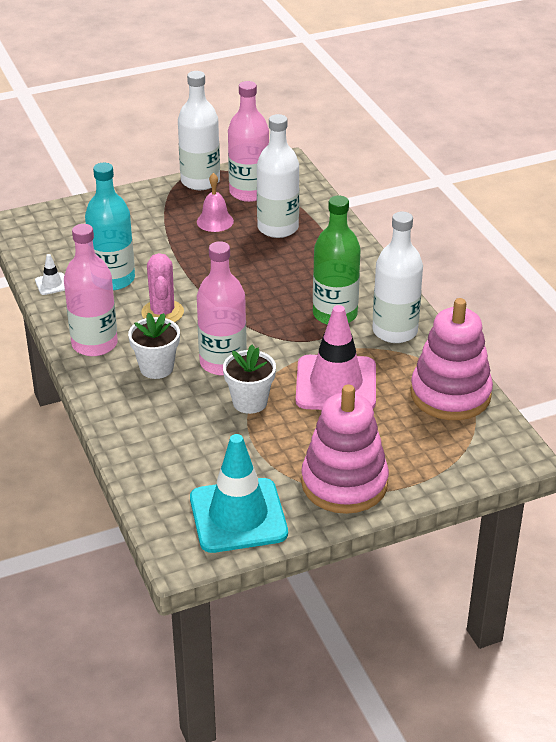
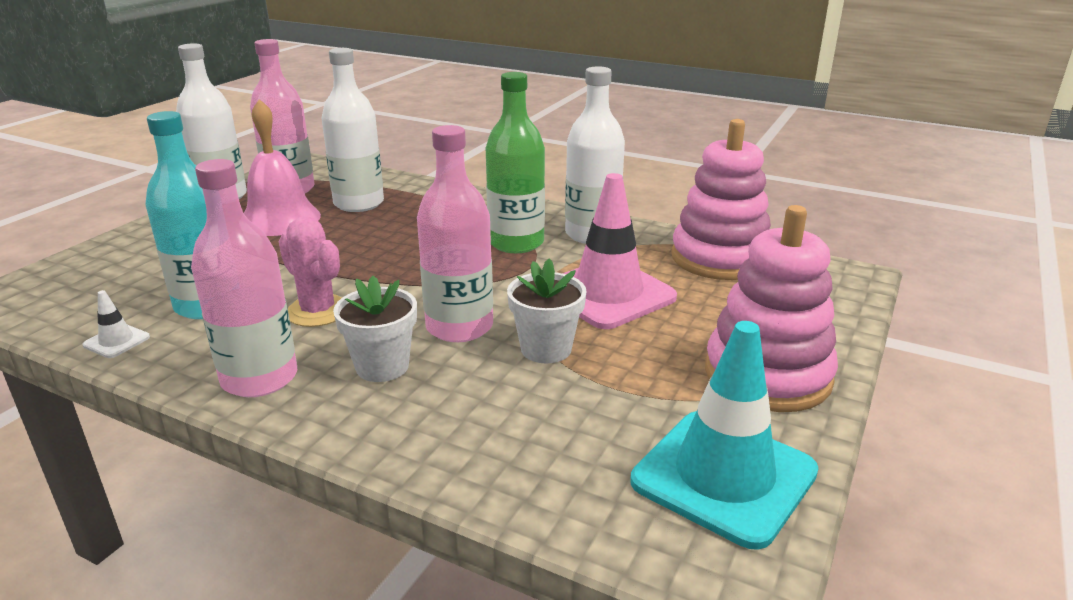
camera: 40 degrees left, 10 degrees down
pink bell [197,173,234,232] -> pink bell [244,99,321,236], size x1.68

